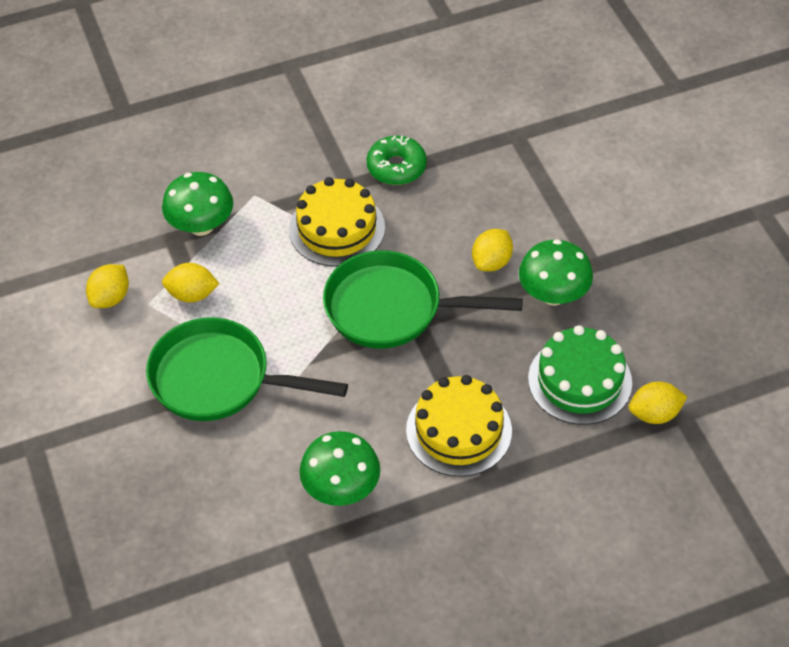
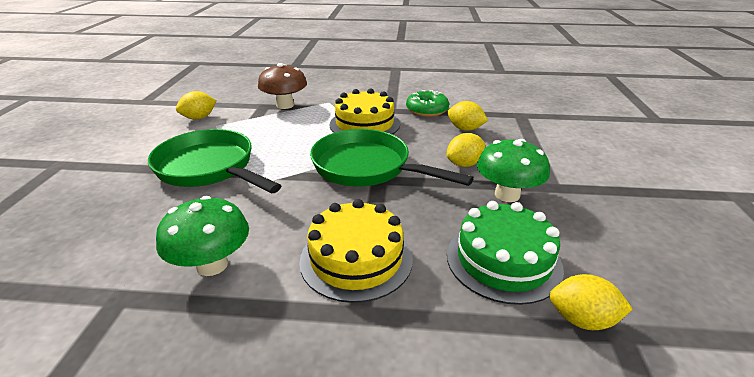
camera: 25 degrees right, 20 degrees down
green mushroom [162,172,233,236] -> brown mushroom [258,63,307,109]
yellow lemon [162,263,220,303] -> yellow lemon moved to [447,101,488,131]

